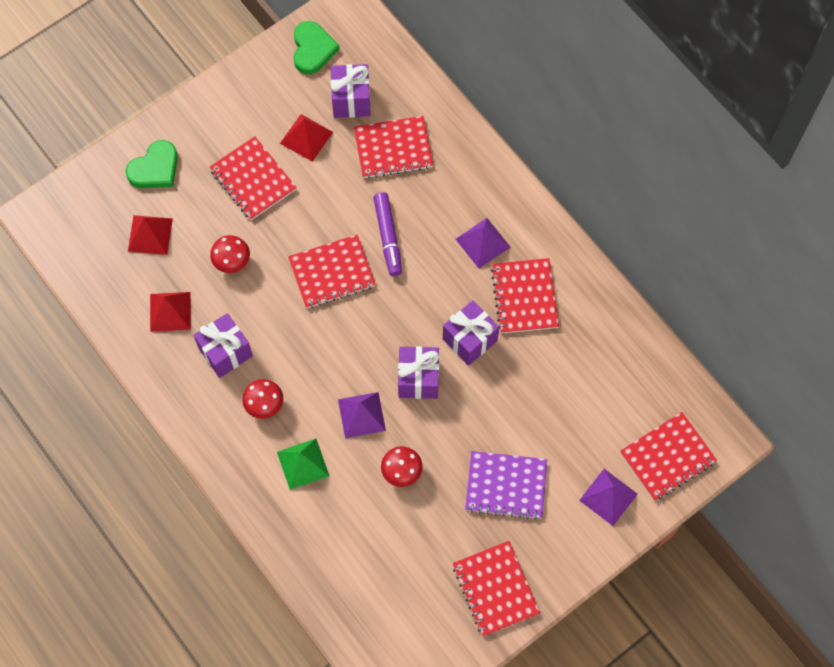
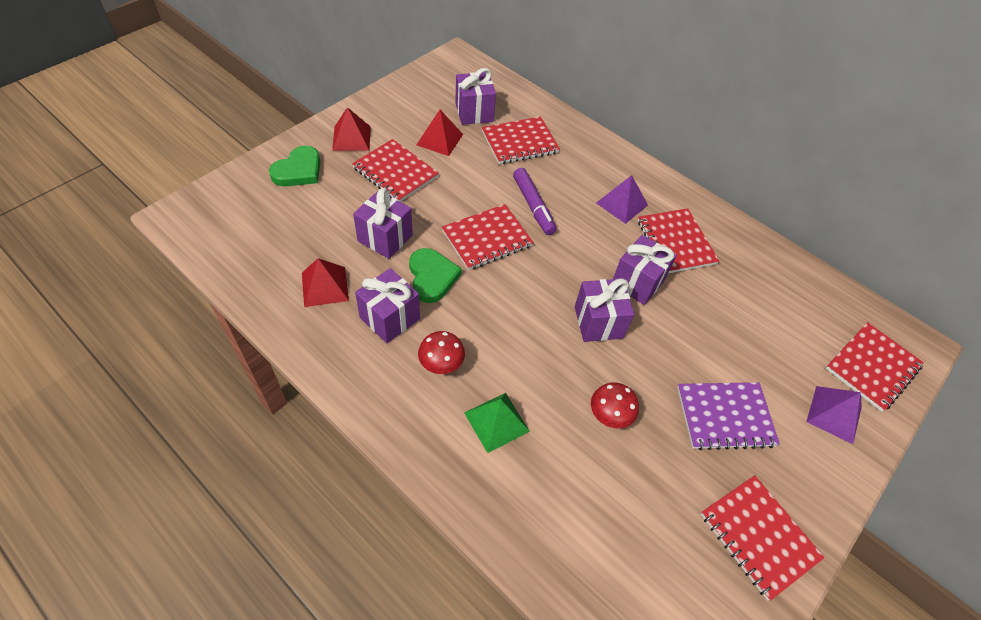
camera: 15 degrees left, 15 degrees down
red pyramid [128,215,173,255] -> red pyramid moved to [332,107,371,151]
red mushroom [210,235,250,273] -> purple gift [353,188,413,259]
green heart [293,21,340,74] -> green heart moved to [409,248,462,303]
purple pyramid [338,392,386,438] -> none

